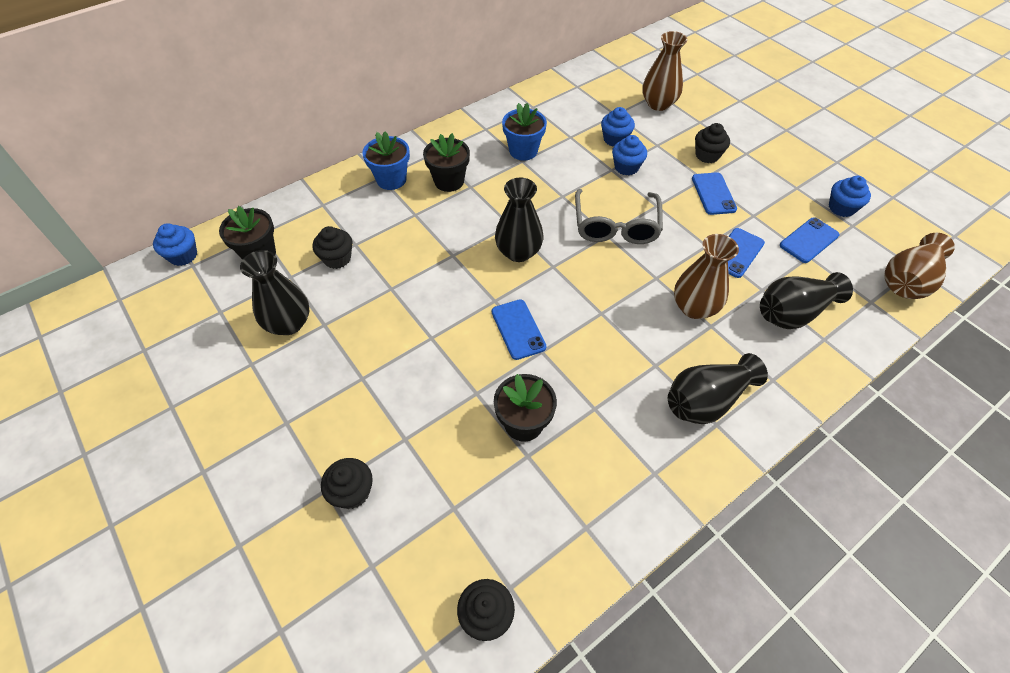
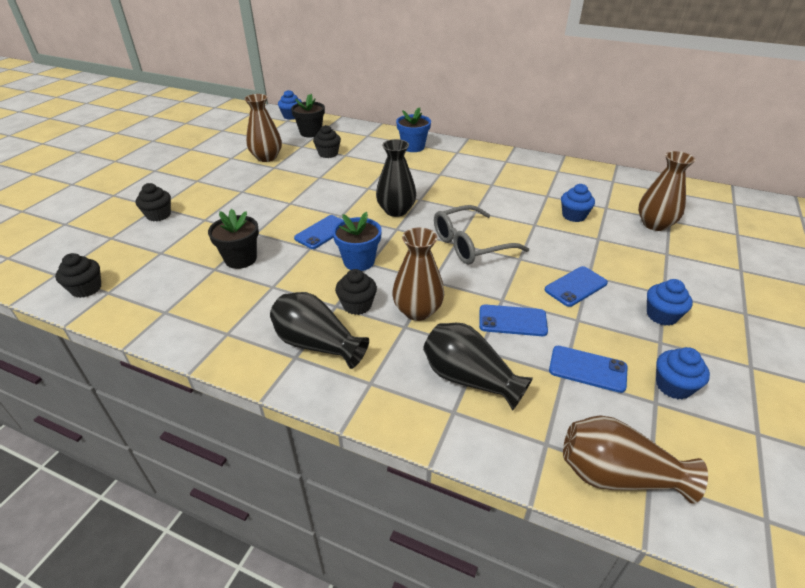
camera: 60 degrees right, 15 degrees down
black vase [240,250,309,335] -> brown vase [244,94,282,162]
black flower pot [423,133,470,192] -> none
blue flower pot [502,103,547,160] -> blue flower pot moved to [333,212,382,271]
blue cupcake [612,135,647,175] -> blue cupcake moved to [647,279,693,326]
black cupcake [695,123,730,163] -> black cupcake moved to [335,269,377,315]

